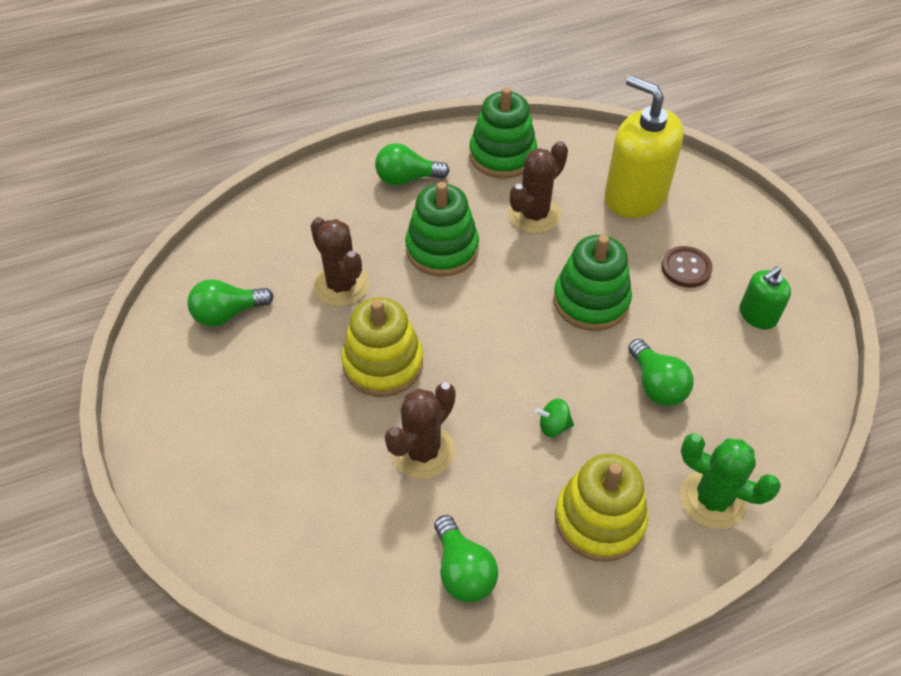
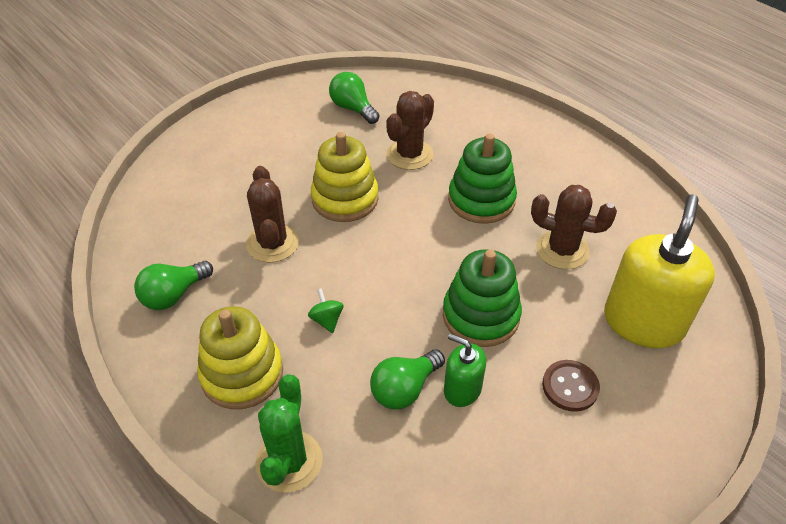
camera: 70 degrees right, 5 degrees down
green light bulb [375,143,450,186] -> none
brown cactus [385,382,456,479] -> brown cactus turned 60 degrees clockwise [246,166,299,263]
green stacking toy [469,87,537,179] -> none
green soap dispenser [739,266,791,329] -> green soap dispenser moved to [444,334,486,407]

